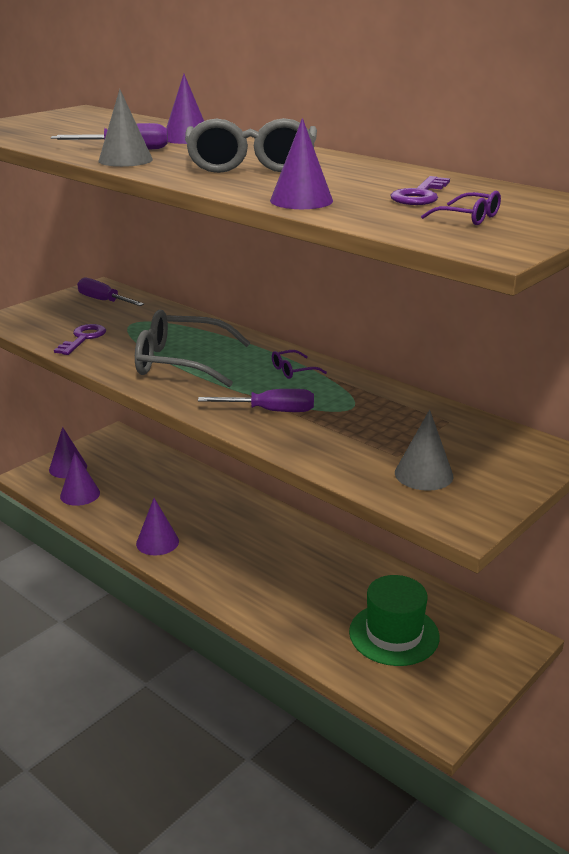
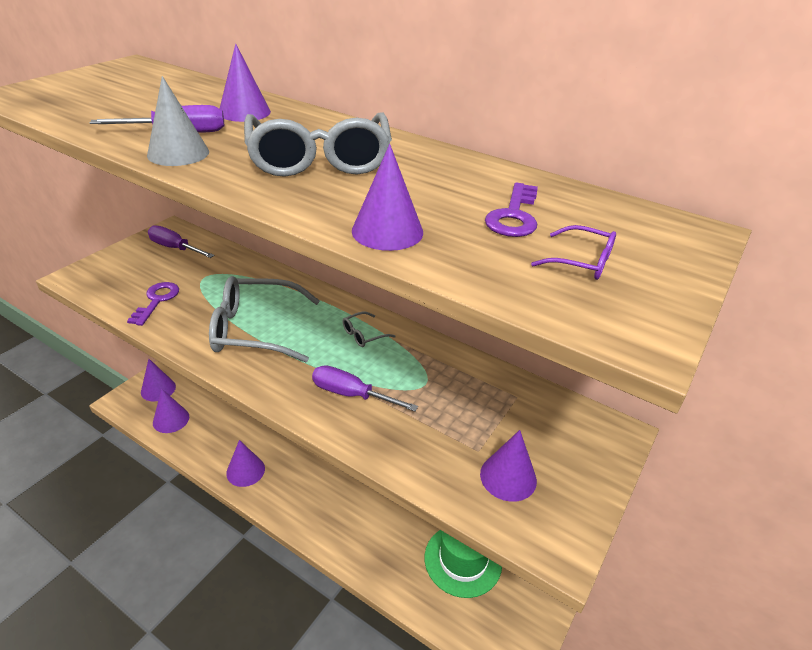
camera: 10 degrees left, 10 degrees up
purple screwdriver [198,389,314,412] -> purple screwdriver turned 150 degrees counterclockwise [312,365,418,411]
purple glasses [272,350,327,379] -> grey glasses [342,311,396,347]
grey cone [395,410,453,491] -> purple cone [480,430,537,502]

